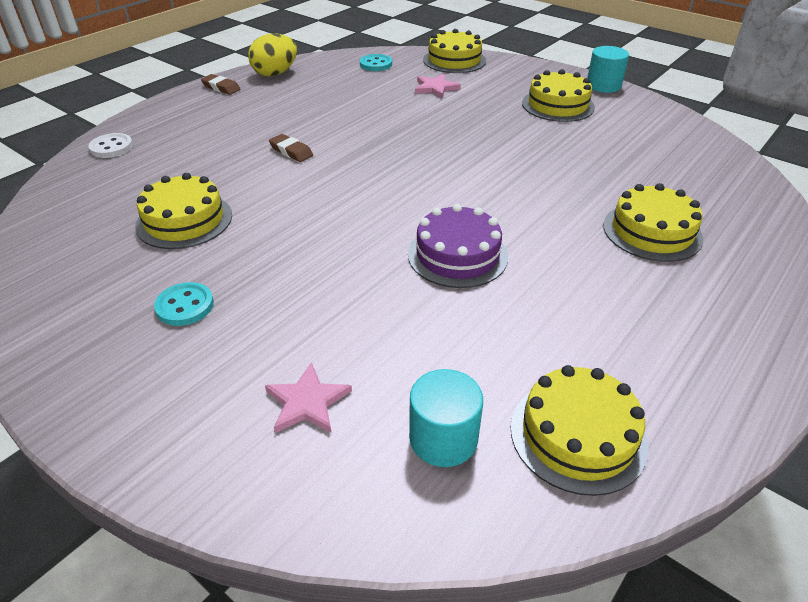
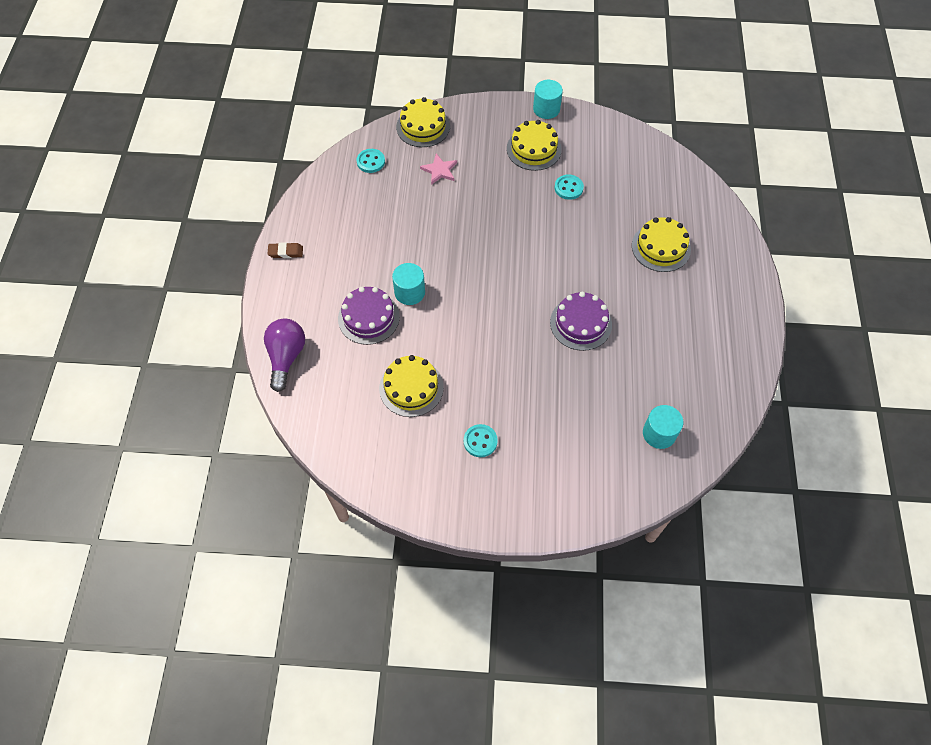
camera: 35 degrees left, 20 degrees up
white button [88,133,133,158] -> purple light bulb [264,318,305,392]
yellow egg [248,33,297,77] -> none
pink star [265,362,352,433] -> none
brown eraser [269,134,313,162] -> turquoise cylinder [392,263,425,305]
yellow cake [510,365,648,496] -> none
none -> purple cake [338,287,400,345]
none -> turquoise button [554,174,584,200]

